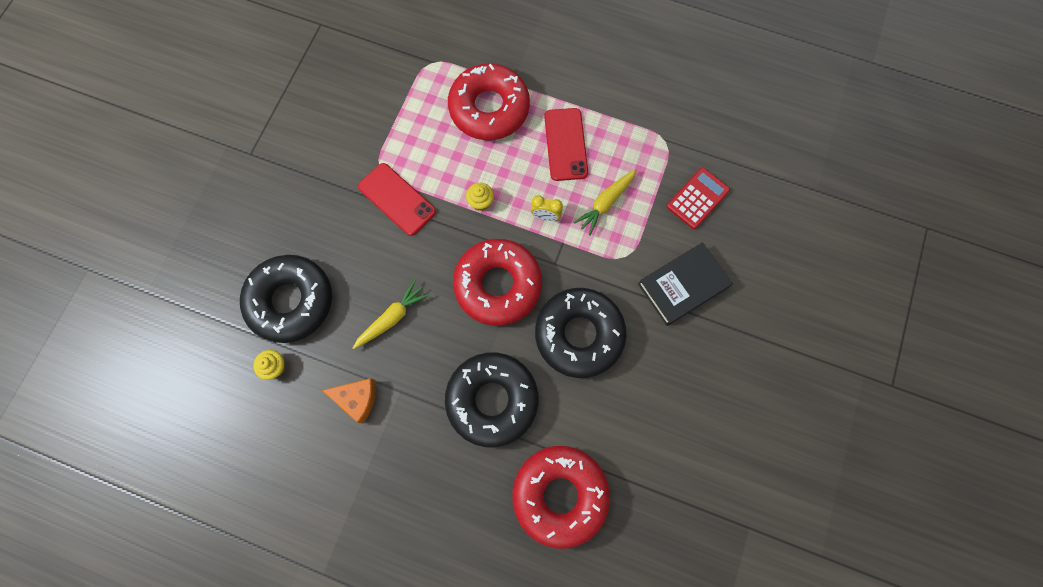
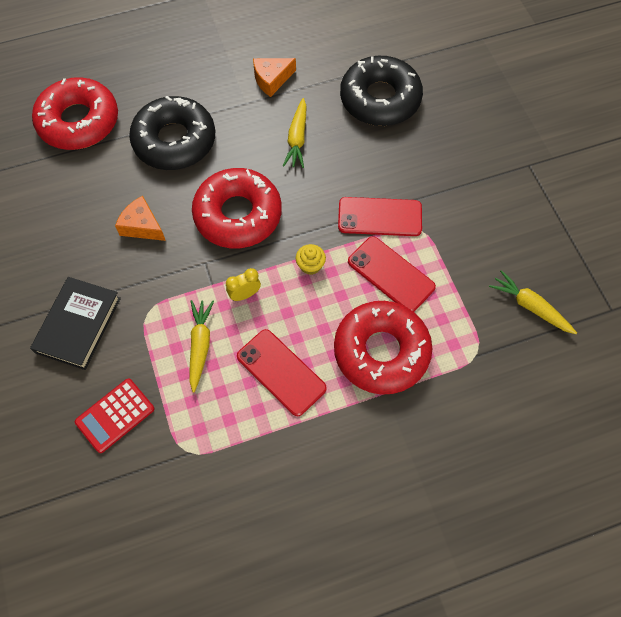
camera: 140 degrees right, 10 degrees down
yellow cupcake [253,350,286,380] -> none
black donut [535,288,626,378] -> orange cheese [115,196,166,241]
red calculator [667,168,730,229] -> red calculator turned 45 degrees clockwise [75,378,154,453]
none -> red phone [348,236,436,312]
none -> yellow carrot [489,270,577,334]

